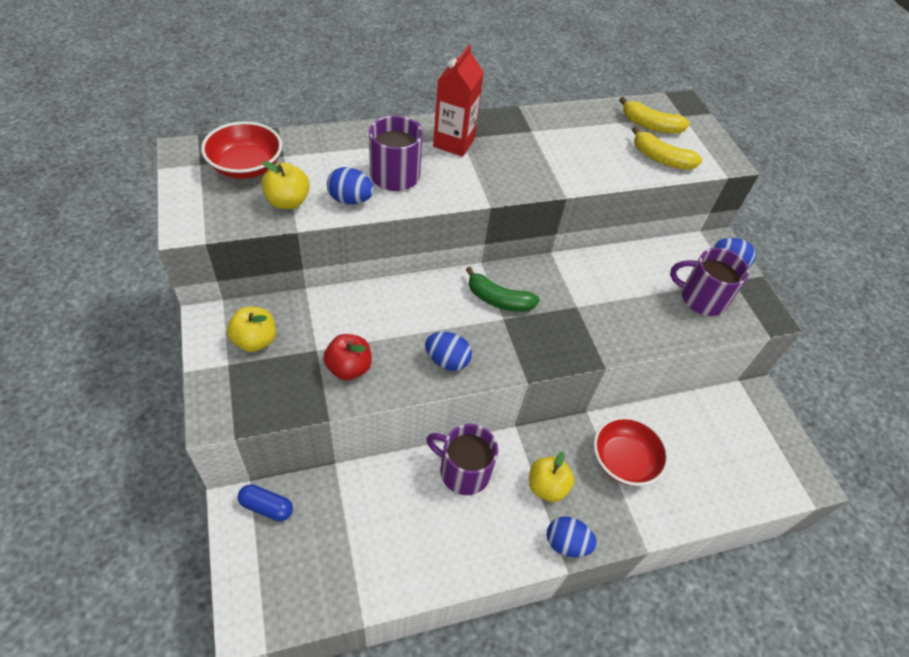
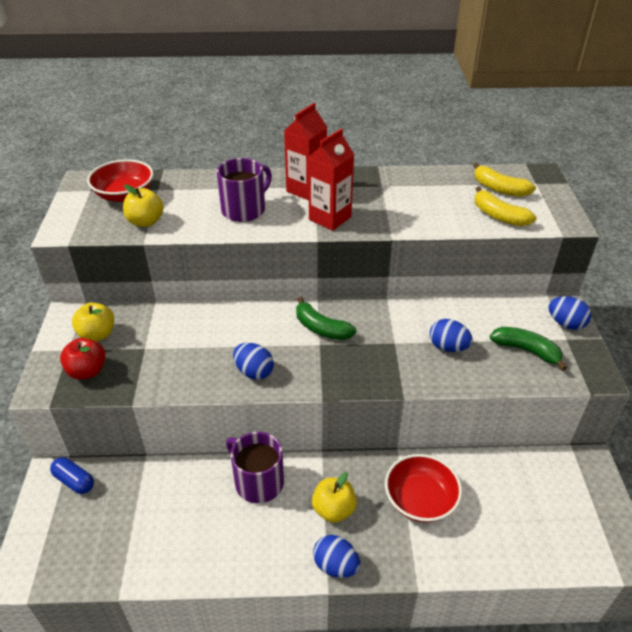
camera: 20 degrees right, 10 degrees down
red apple [323,334,372,380] -> red apple moved to [60,338,106,380]
blue egg [327,167,374,204] -> blue egg moved to [430,319,473,352]
purple mug [670,248,749,316] -> green banana [490,327,567,371]
none -> red carton [308,129,354,231]

